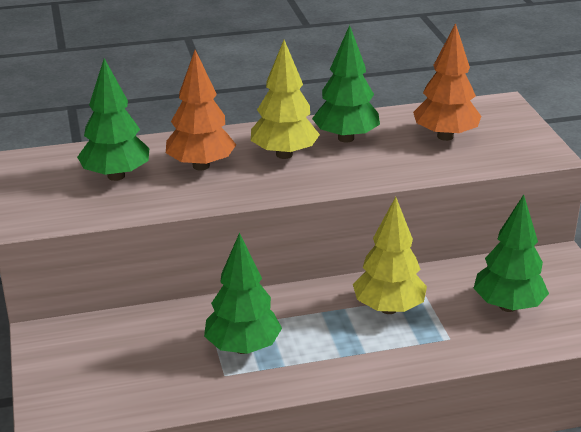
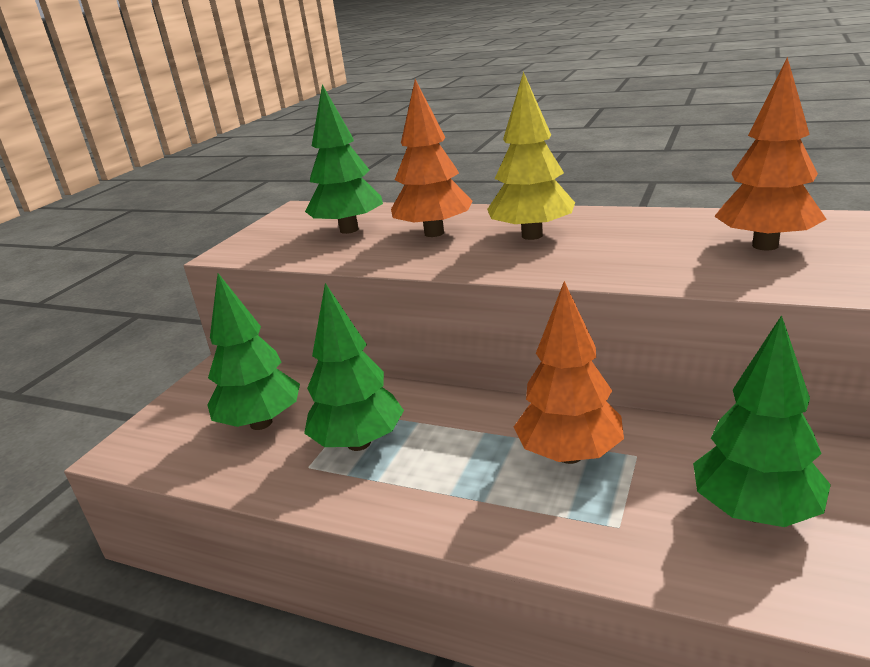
camera: 40 degrees right, 5 degrees down
green tree [312,25,380,143] -> green tree moved to [207,273,300,430]
yellow tree [353,197,427,314] -> orange tree [514,281,624,464]

